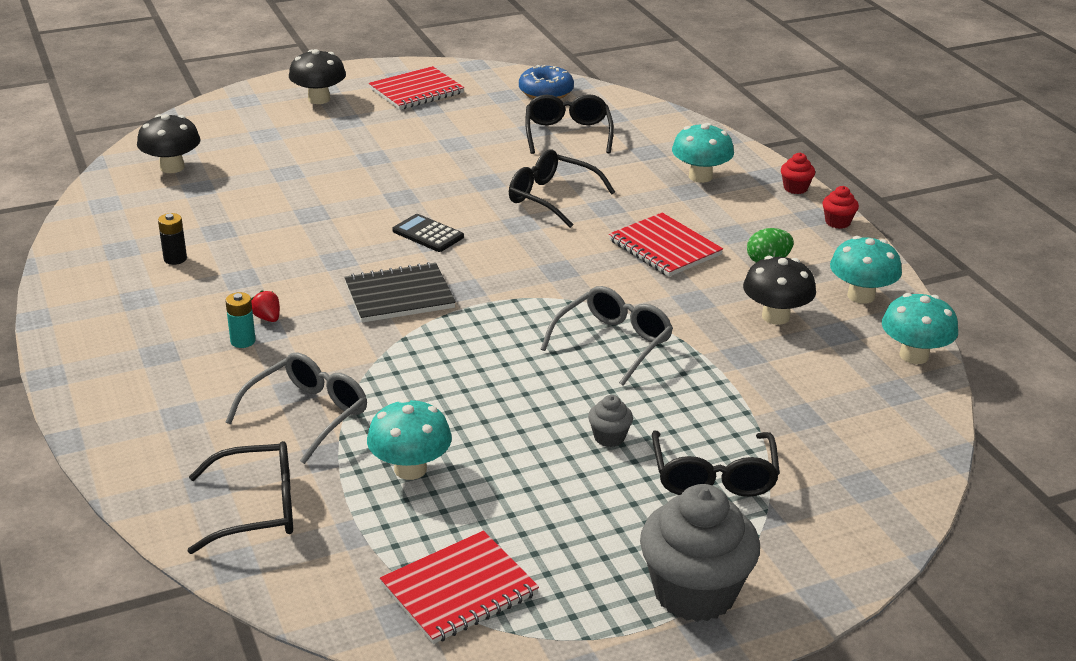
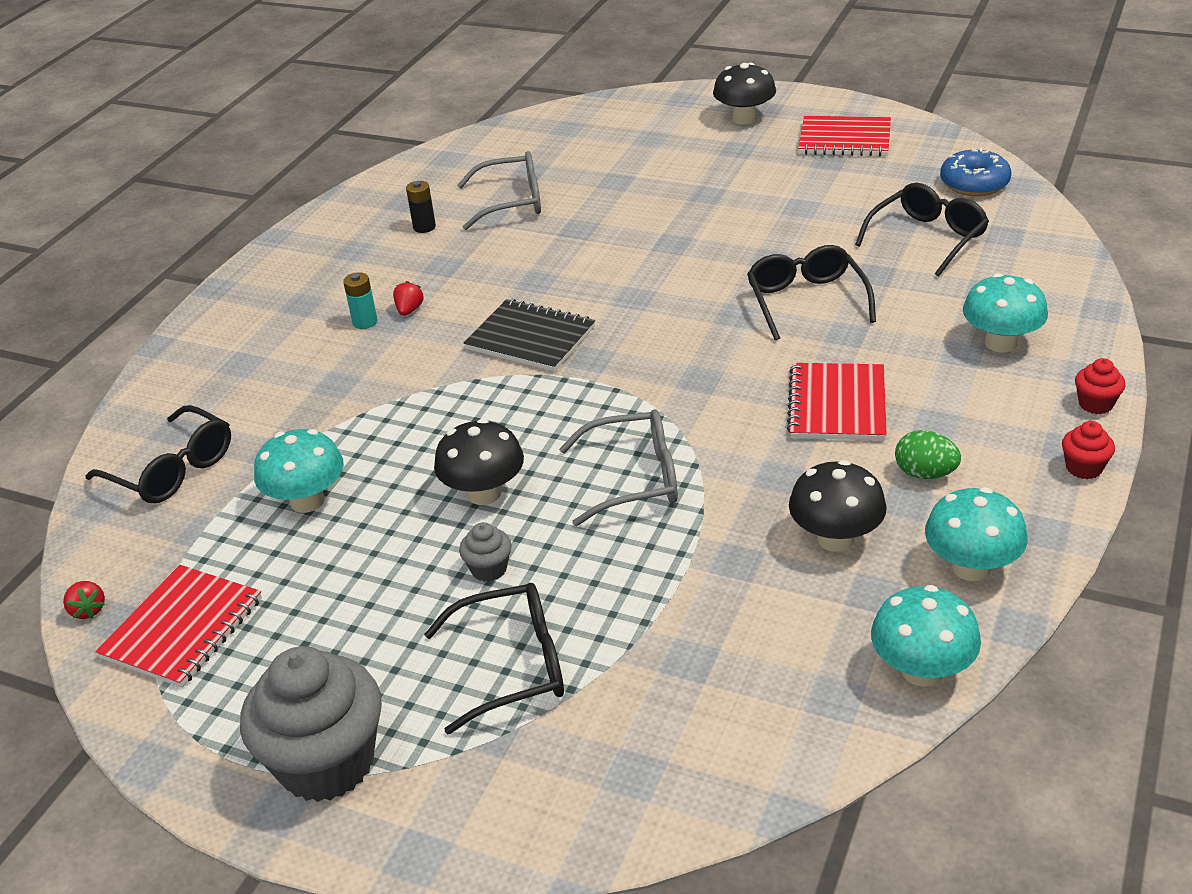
camera: 50 degrees right, 5 degrees up
black mushroom [137,114,201,173] -> black mushroom moved to [434,419,524,505]
grey glasses [226,353,367,464] -> grey glasses moved to [457,151,541,230]
red notebook [380,531,539,644] -> red notebook turned 75 degrees counterclockwise [95,565,262,688]
black calculator [392,214,464,252] -> none
black glasses [652,431,780,497] -> black glasses turned 150 degrees counterclockwise [424,583,564,735]
none -> red strawberry [63,581,105,619]

